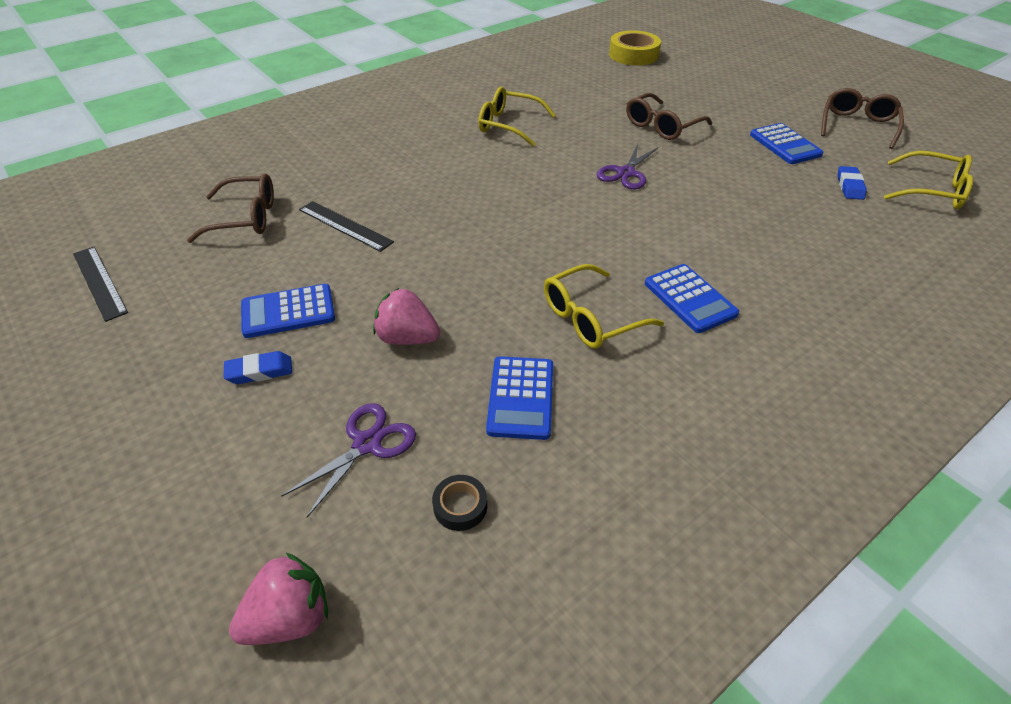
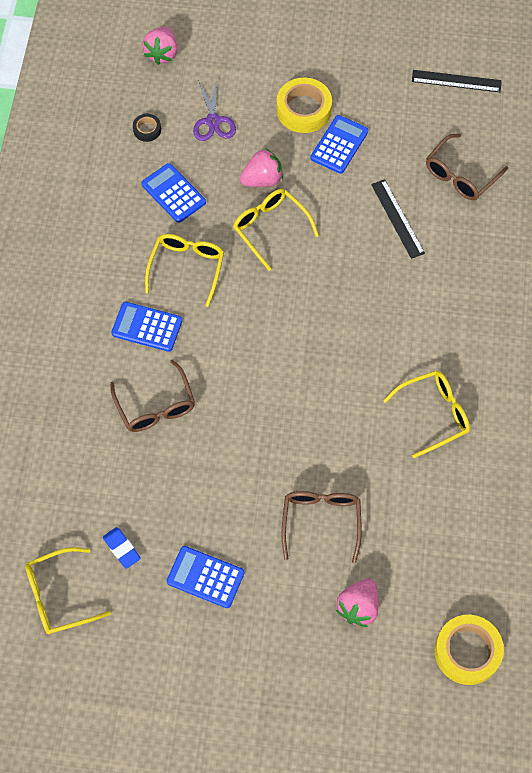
camera: 135 degrees right, 20 degrees up
blue eraser [224,351,292,384] -> yellow tape [277,78,332,133]
black ruler [299,201,394,252] -> black ruler turned 75 degrees clockwise [371,179,425,259]
purple scissors [596,144,659,189] -> none
brown glasses [821,88,904,149] -> brown glasses moved to [110,360,195,432]
none -> yellow glasses [233,189,319,271]
none -> pink strawberry [336,578,379,627]

